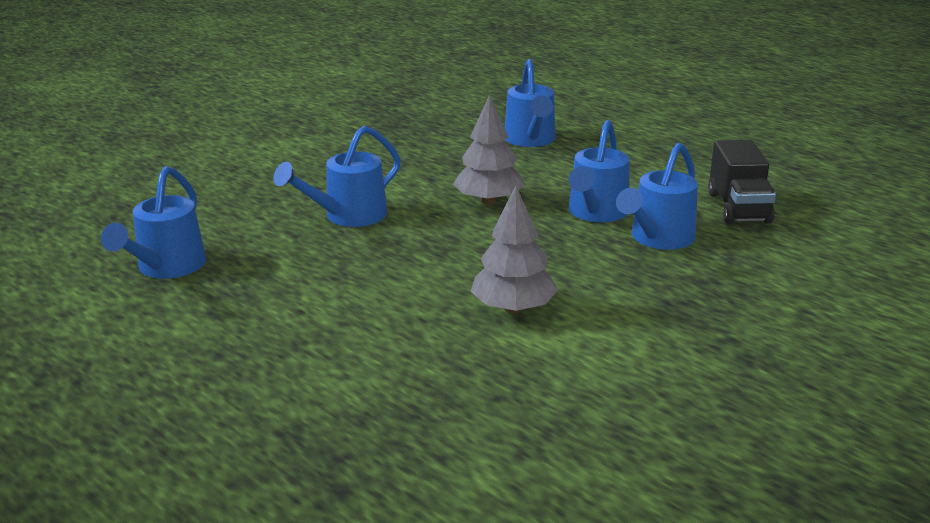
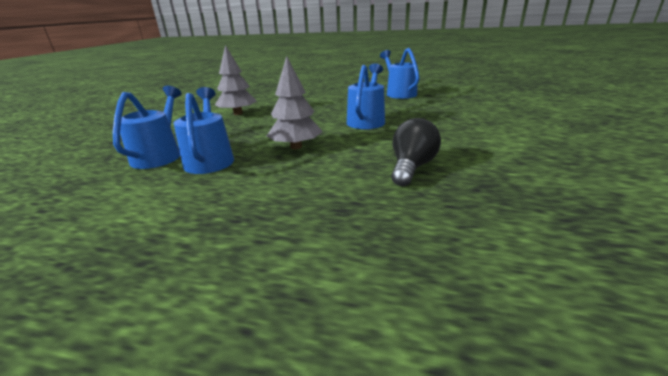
camera: 150 degrees right, 0 degrees up
blue watering can [505,59,556,147] -> none
black truck [708,140,776,224] -> none
none -> black light bulb [391,118,441,186]

